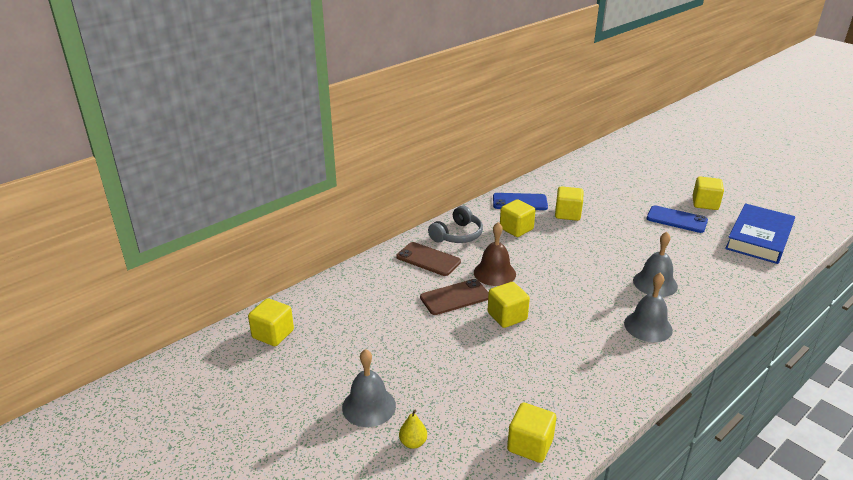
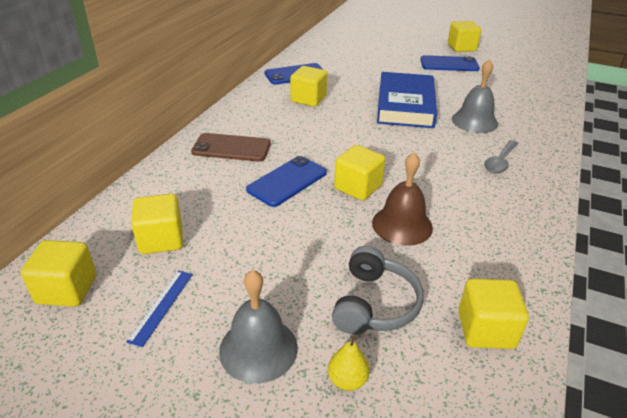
camera: 25 degrees left, 5 degrees up
brown phone [420,279,489,315] -> blue phone [246,156,327,207]
grey headphones [428,206,483,243] -> grey headphones moved to [332,246,424,335]
brown bell [474,222,516,286] -> brown bell moved to [372,152,433,246]
yellow cube [555,186,583,221] -> yellow cube moved to [131,194,183,254]
grey bell [624,273,673,342] -> grey spoon [484,140,519,173]
blue book [725,203,795,264] -> blue book moved to [377,72,437,128]
none -> blue ruler [126,270,193,347]

